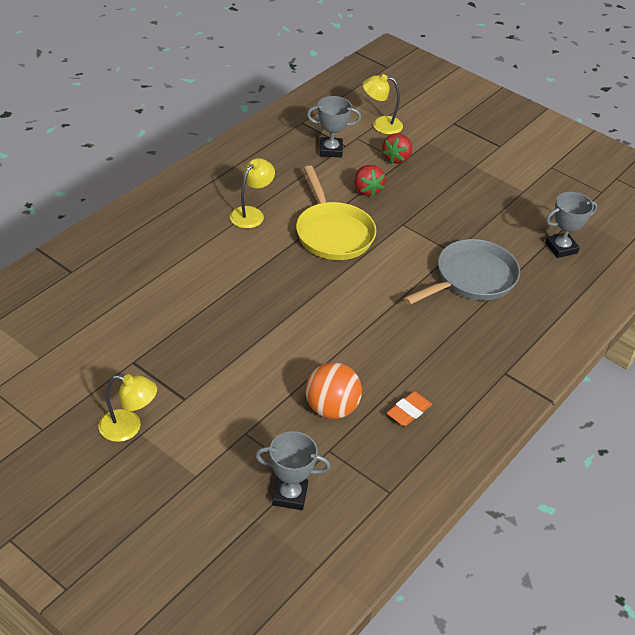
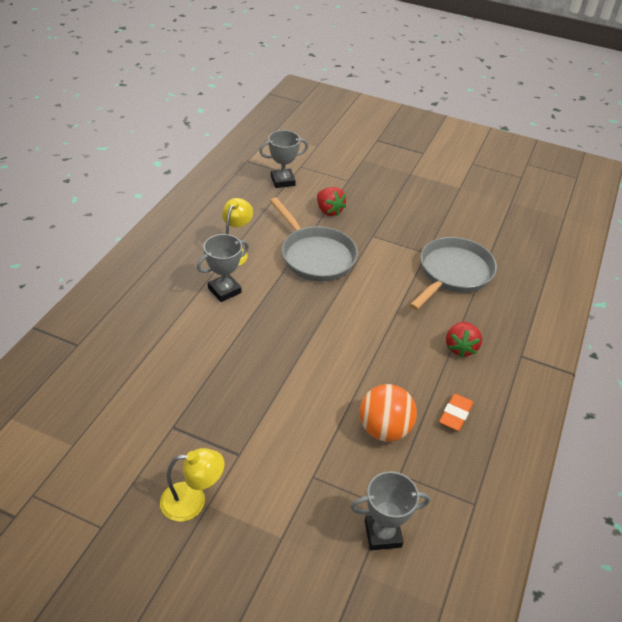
camera: 15 degrees left, 0 degrees up
yellow pan [296,166,376,260] -> grey pan [270,197,358,281]
yellow lamp [363,74,403,134] -> none
red strawberry [382,133,412,164] -> red strawberry moved to [446,322,482,358]
grey trophy [545,192,598,258] -> grey trophy moved to [197,234,249,302]

